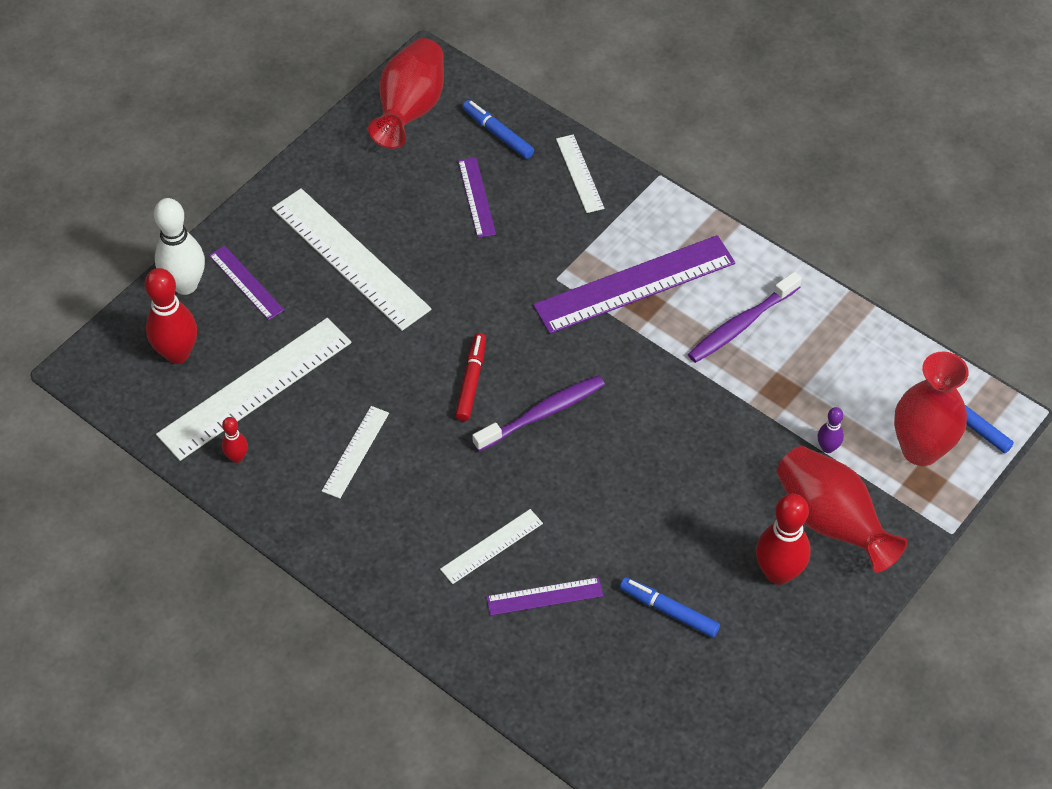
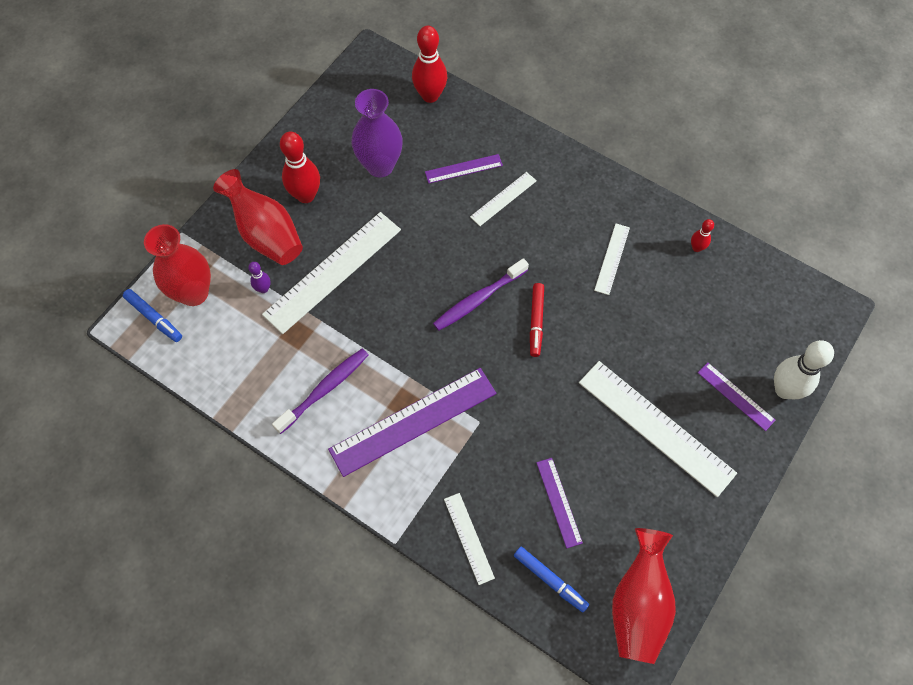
camera: 175 degrees right, 10 degrees up
red bowling pin [145,268,197,364] -> red bowling pin moved to [412,26,447,103]
white ruler [156,318,352,461] -> white ruler moved to [262,212,401,334]
blue marker [620,577,720,637] -> purple vase [352,89,403,177]

